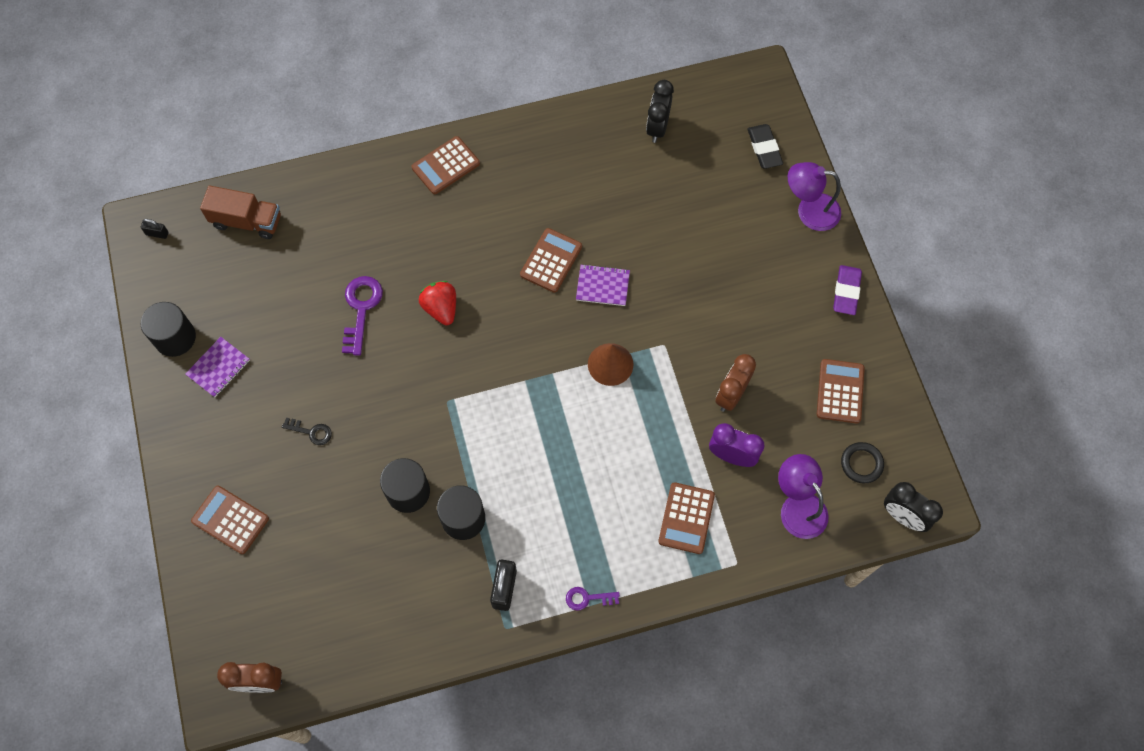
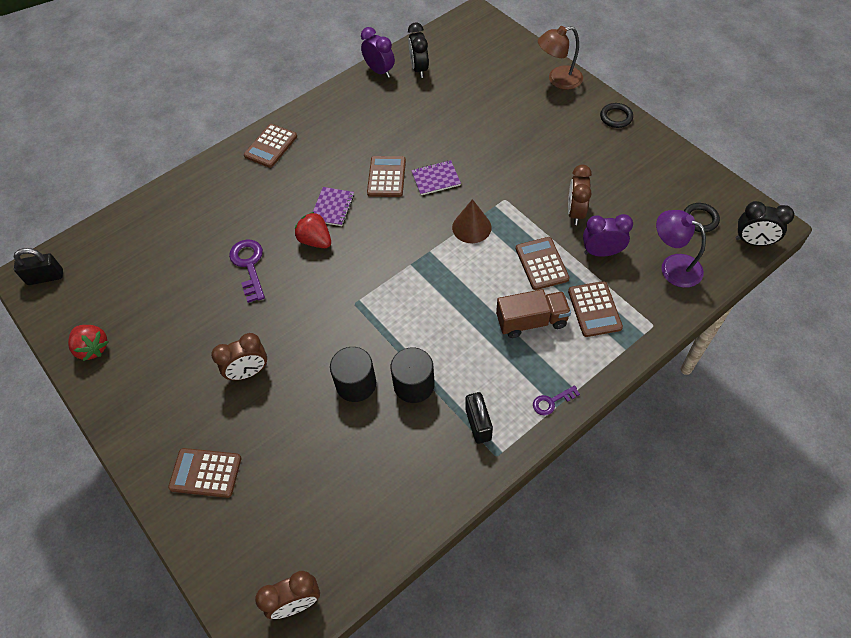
camera: 20 degrees left, 10 degrees down
black padlock [141,219,169,239] -> black padlock [14,248,63,285], size x1.77
black cylinder [141,302,196,357] -> red strawberry [68,325,108,361]
purple notebook [185,337,250,397] -> purple notebook moved to [313,187,354,226]
brown truck [200,185,281,239] -> brown truck moved to [496,289,571,338]
black key [282,418,332,445] -> brown clock [211,333,267,381]
black eraser [747,124,783,169] -> none
purple lamp [788,162,841,231] -> brown lamp [538,26,583,90]
brown calculator [817,359,865,424] -> brown calculator moved to [516,237,570,290]
purple eraser [833,265,862,315] -> black ring [600,103,633,128]
none -> purple clock [361,27,395,78]

